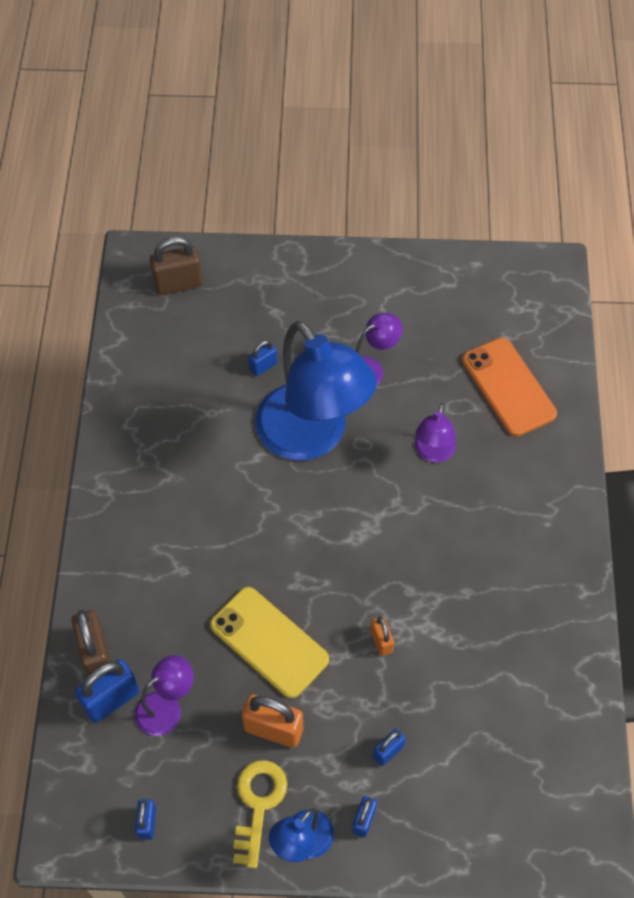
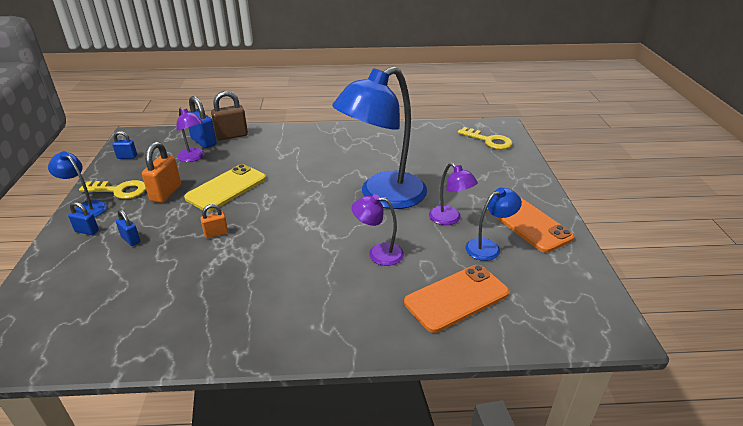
camera: 85 degrees right, 25 degrees down
brown padlock [150,237,203,295] -> yellow key [458,127,513,150]
blue padlock [249,340,277,376] -> none
none -> blue lamp [466,188,522,261]
none -> orange phone [487,197,574,253]

